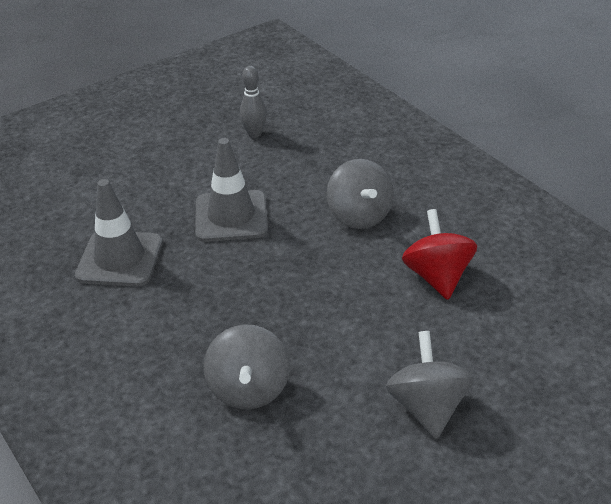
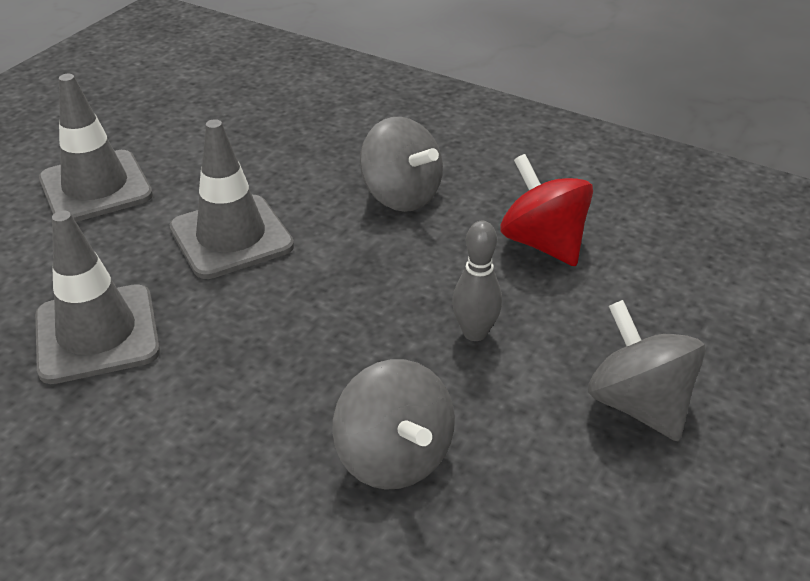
camera: 25 degrees left, 0 degrees up
grey bowling pin [240,66,267,138] -> grey bowling pin moved to [452,221,502,341]
none -> grey traffic cone [39,74,153,222]

